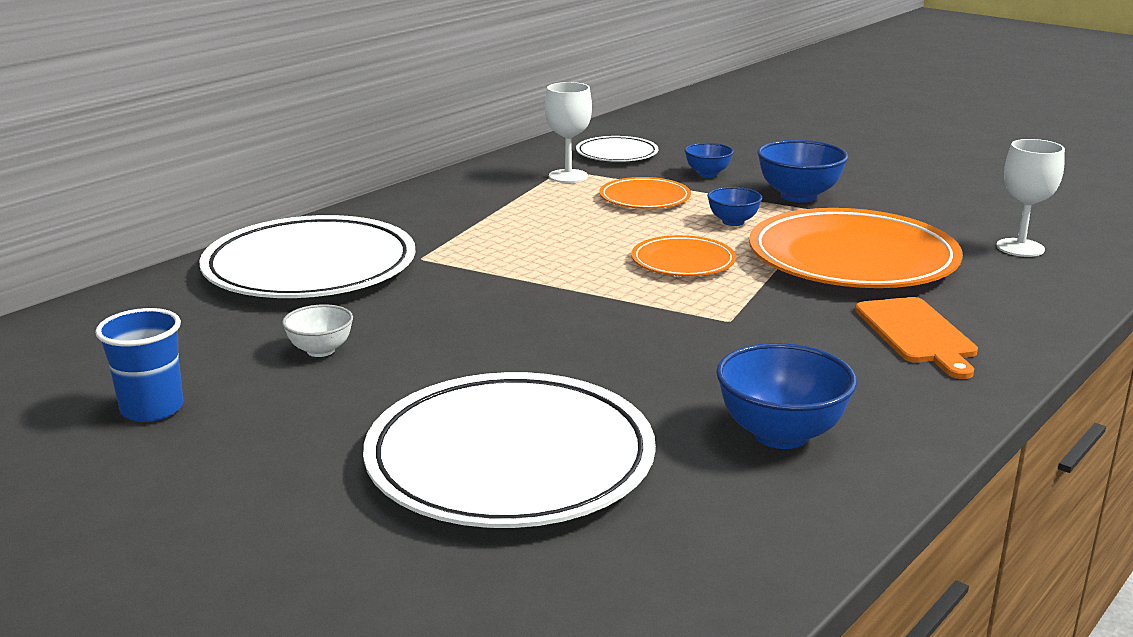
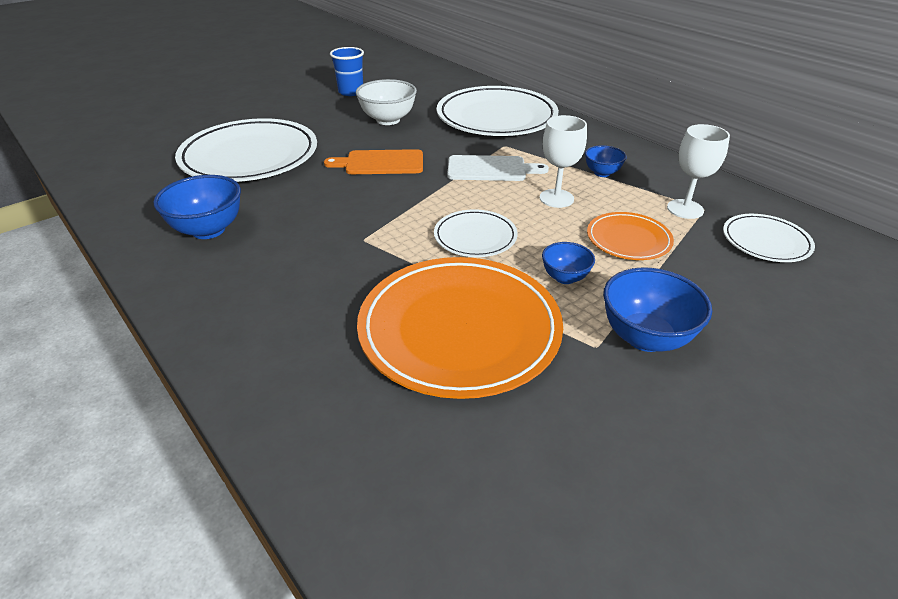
camera: 100 degrees right, 15 degrees up
white bowl [282,304,353,357] -> white bowl [356,79,417,125], size x1.72
orange plate [631,235,736,276] -> white plate [434,209,518,257]
blue bowl [684,143,734,177] -> blue bowl moved to [585,145,627,177]
orange cutting board [855,297,978,379] -> orange cutting board moved to [324,149,423,174]
white goblet [996,139,1065,257] -> white goblet moved to [540,115,587,208]
none -> white cutting board [447,155,549,181]

